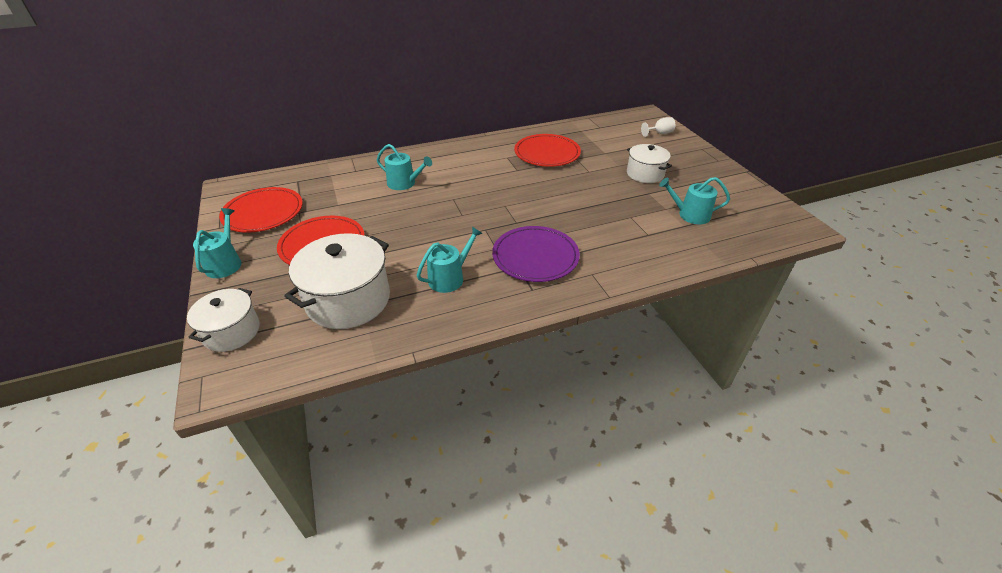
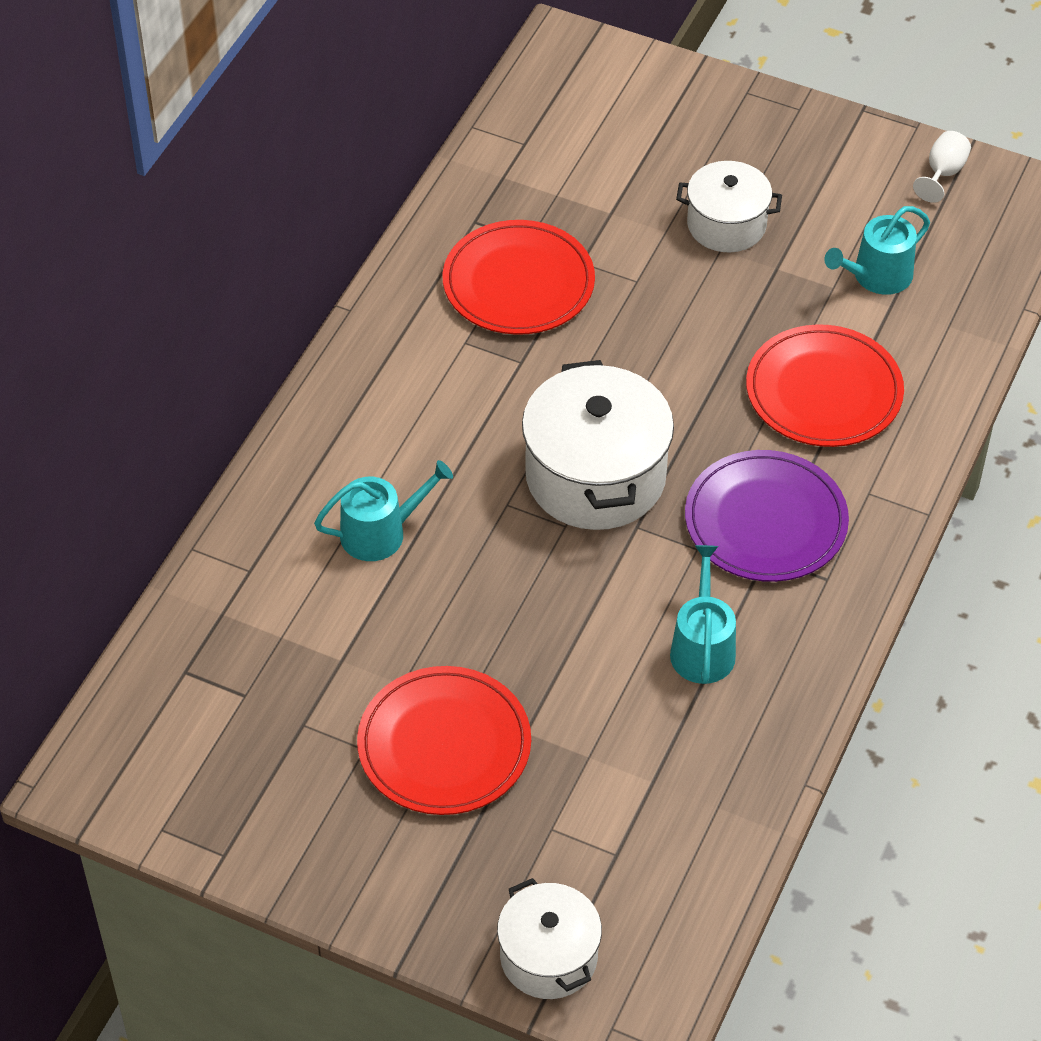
camera: 45 degrees left, 10 degrees up
turquoise watering can [193,208,242,278] -> none
red plate [219,187,303,233] -> red plate moved to [746,324,904,447]
white pot [284,233,390,329] -> white pot moved to [522,360,674,530]
white goblet [641,117,675,137] -> white goblet moved to [913,131,971,203]

